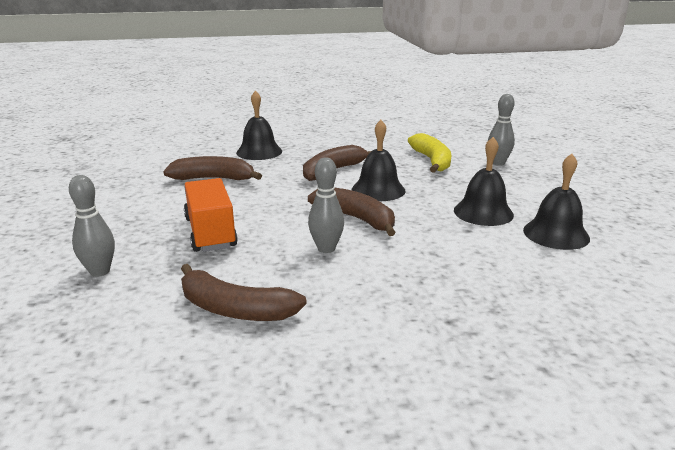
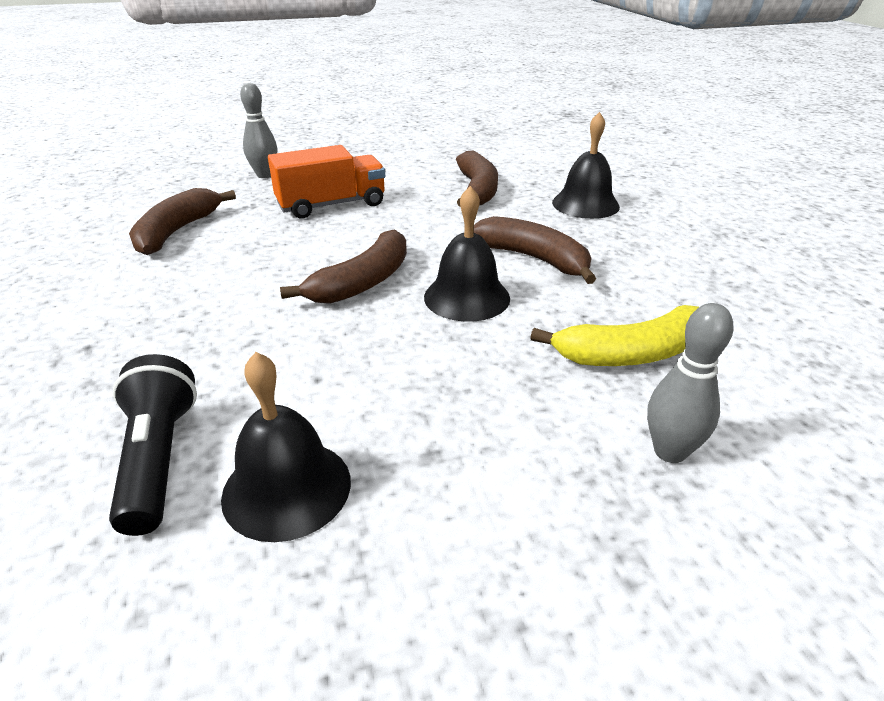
camera: 85 degrees right, 10 degrees up
grey bowling pin [308,158,344,253] -> none
black bell [454,137,514,226] -> none
none -> black flashlight [109,354,197,536]

